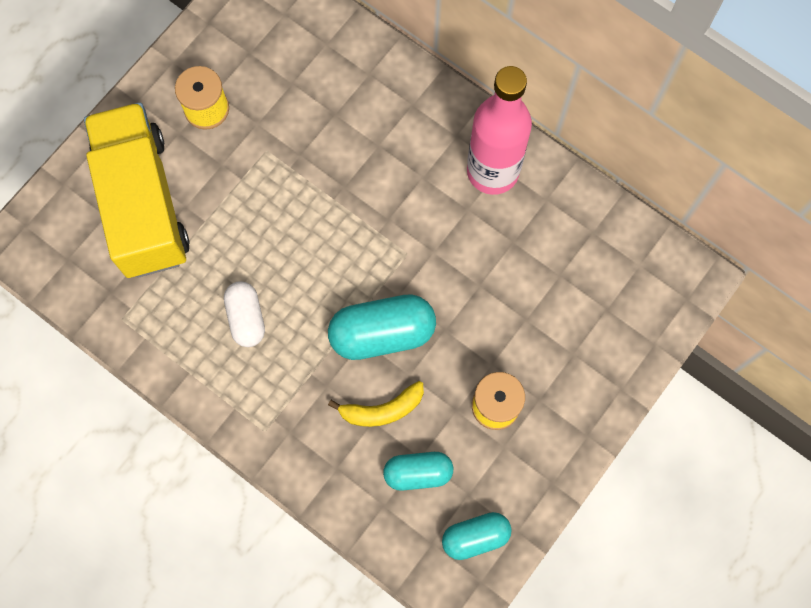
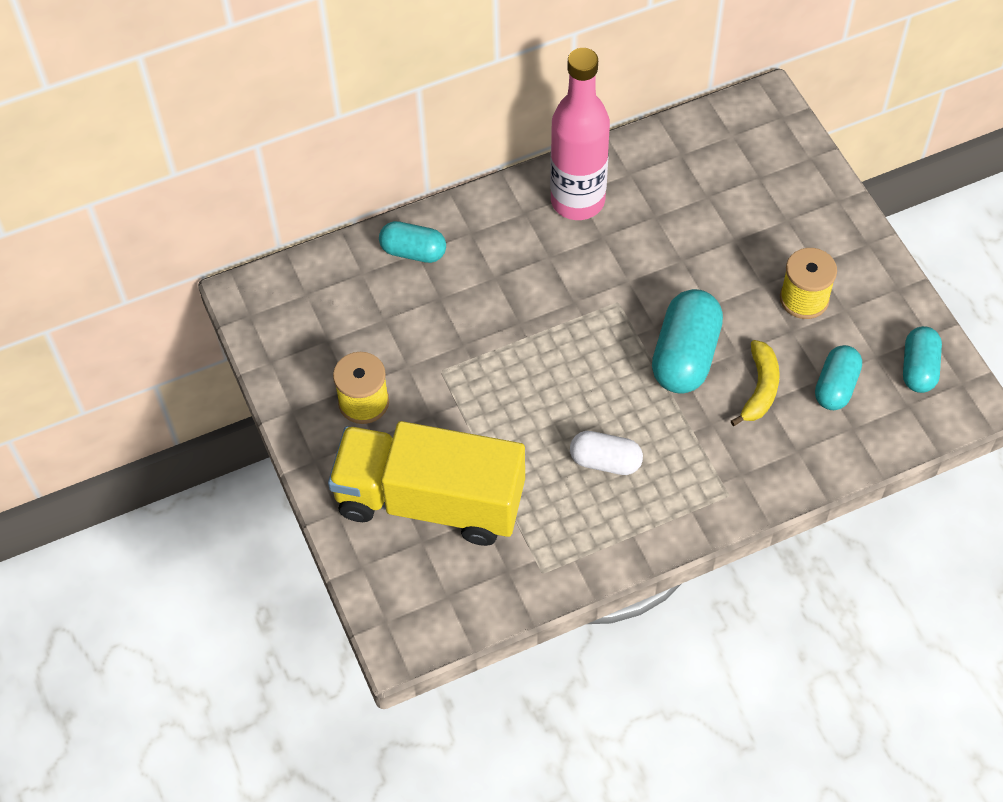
camera: 60 degrees left, 15 degrees down
none -> turquoise capsule [379,221,446,263]

